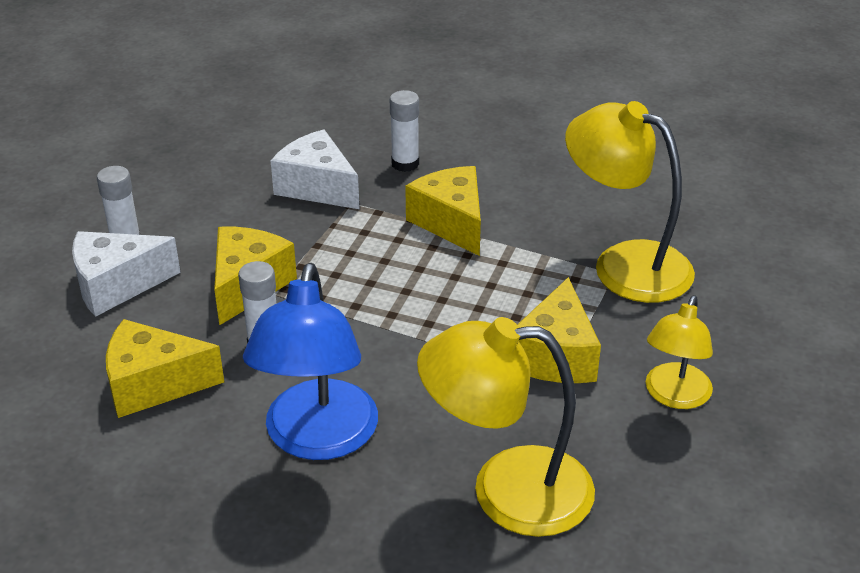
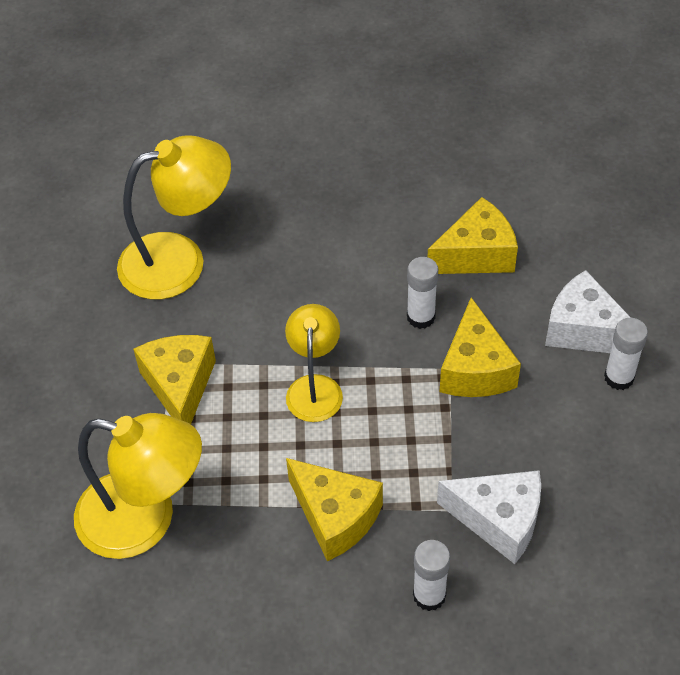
camera: 160 degrees right, 15 degrees up
white cheese [72,231,181,317] -> white cheese turned 105 degrees counterclockwise [545,270,631,353]
blue lamp [243,263,378,460] -> none
yellow lamp [646,295,713,409] -> yellow lamp moved to [285,304,343,422]

